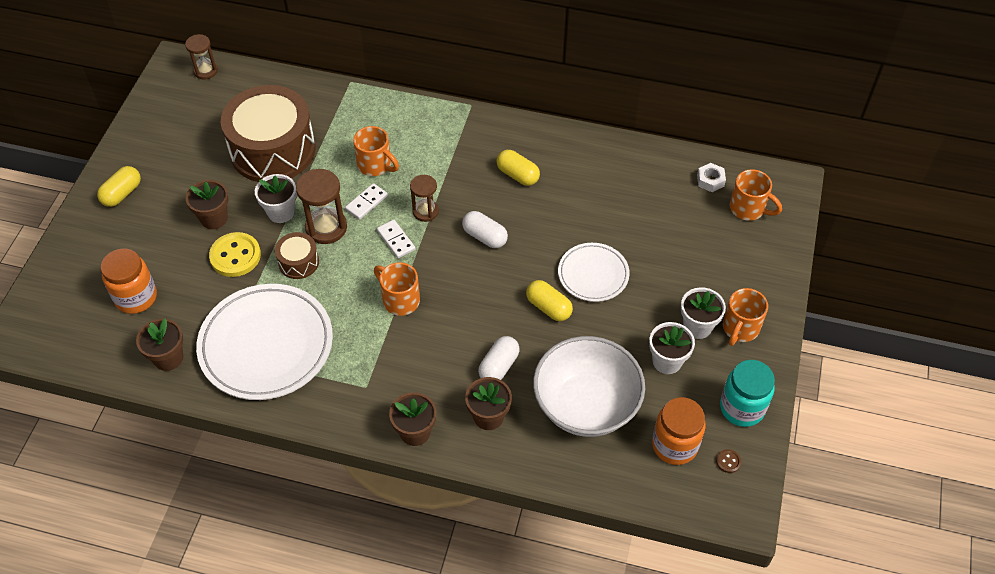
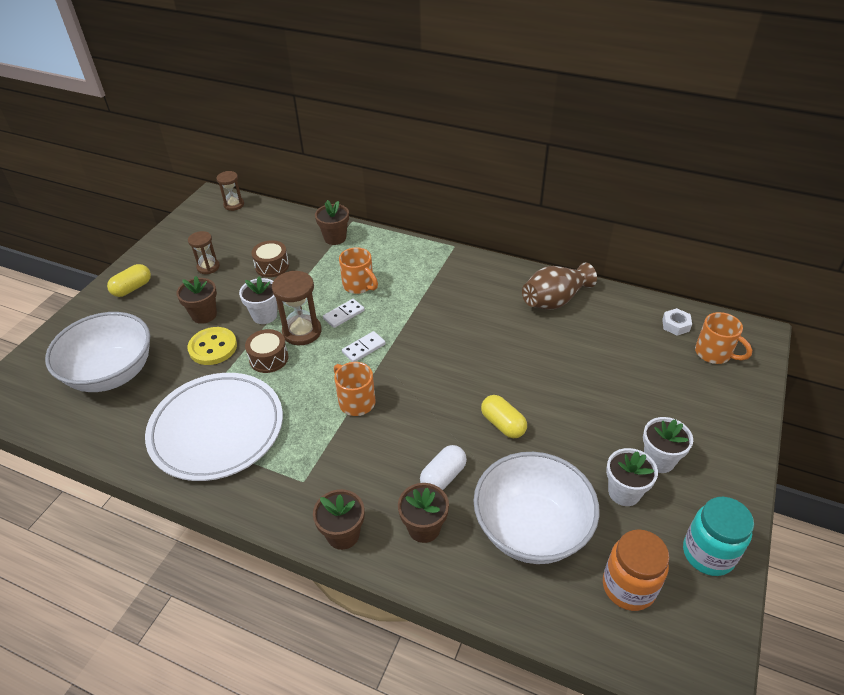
camera: 10 degrees right, 10 degrees down
orange jar [101,248,157,314] -> white bowl [45,312,150,392]
brown flower pot [136,318,183,371] -> brown flower pot moved to [315,200,349,245]
brown drum [221,85,315,182] -> brown drum [251,240,289,277], size x0.45
white domino [377,220,415,258] -> white domino turned 75 degrees clockwise [342,331,386,362]
brown hourglass [410,175,439,222] -> brown hourglass moved to [188,231,220,274]
white capsule [462,211,508,248] -> none
yellow capsule [496,150,540,186] -> none
white plate [558,243,630,302] -> none
brown button [716,449,741,473] -> none
orange mug [723,288,768,346] -> none
none -> brown vase [522,263,597,310]

